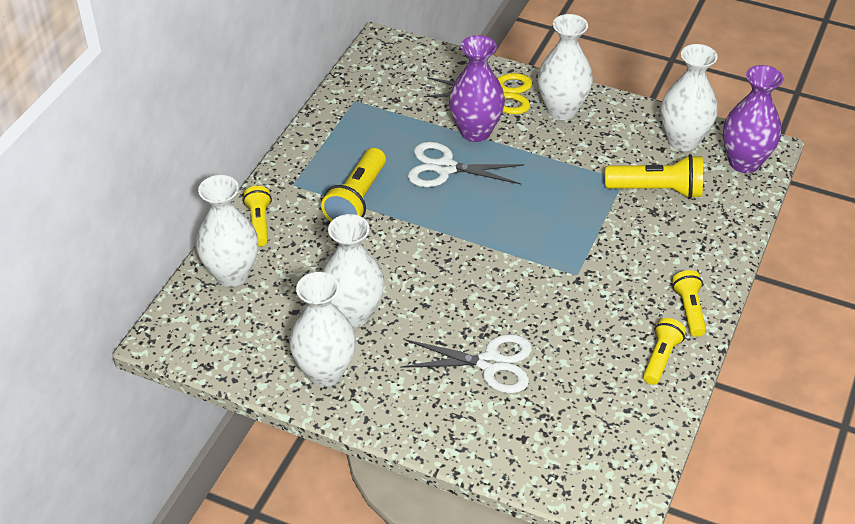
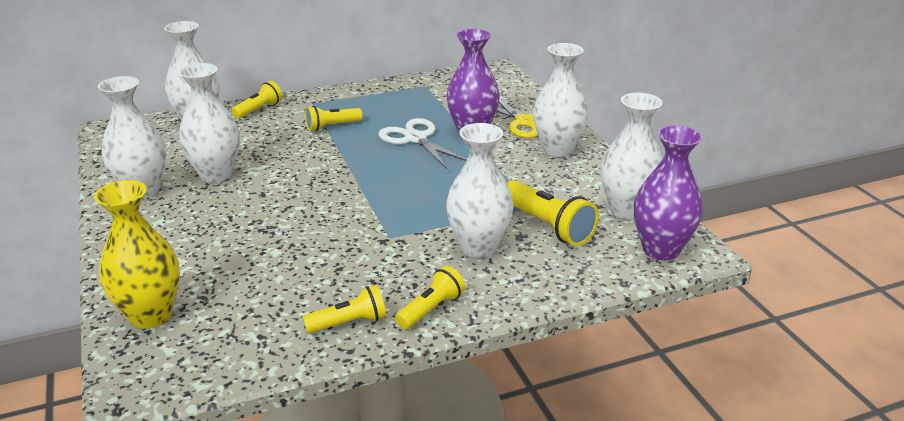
camera: 45 degrees right, 15 degrees down
yellow flashlight [321,148,386,222] -> yellow flashlight [305,106,362,131], size x0.64
white scissors [400,334,532,394] -> none
none -> yellow vase [94,180,180,329]
none -> white vase [446,123,514,258]

